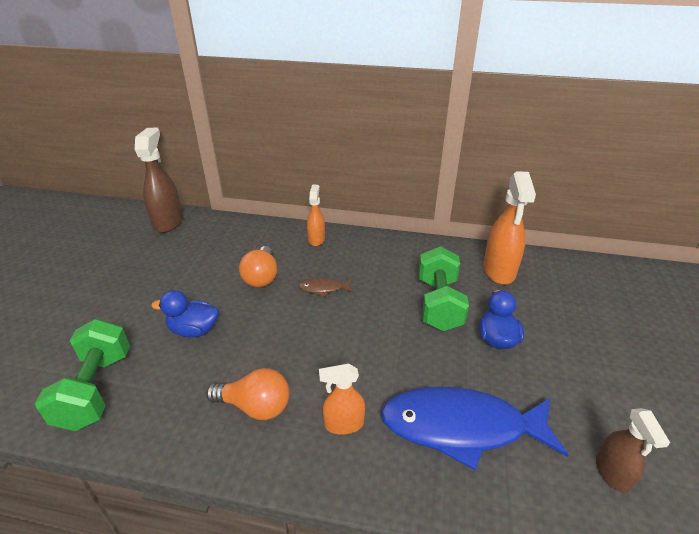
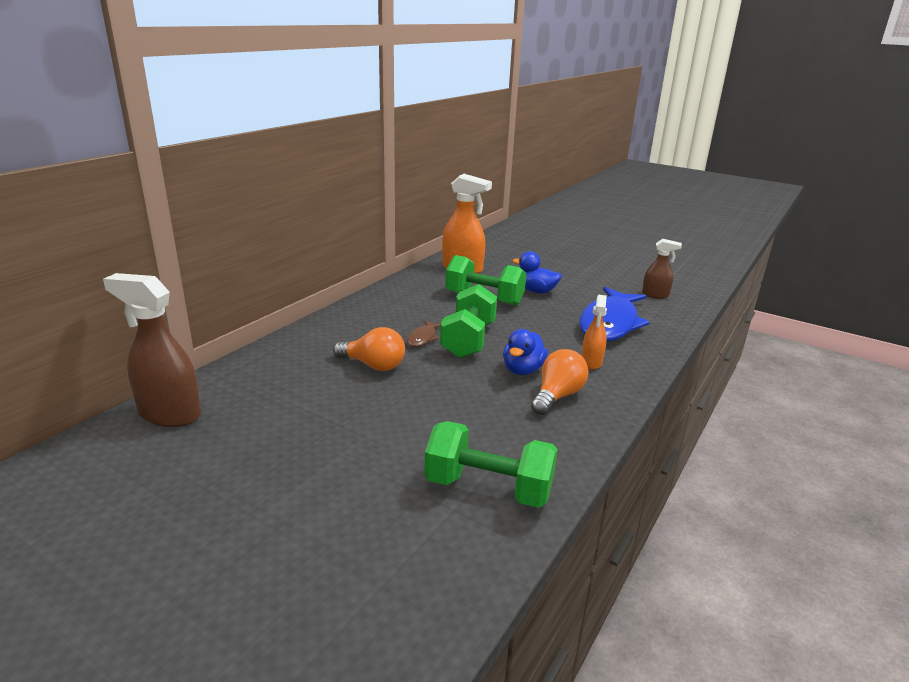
camera: 70 degrees left, 10 degrees down
blue duck [151,290,219,337] -> blue duck moved to [503,329,548,375]
orange spray bottle [307,185,325,246] -> none
none -> green dumbbell [440,284,497,358]

